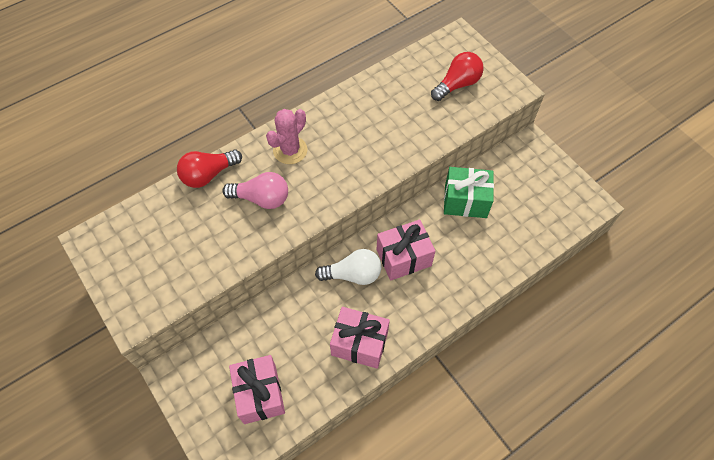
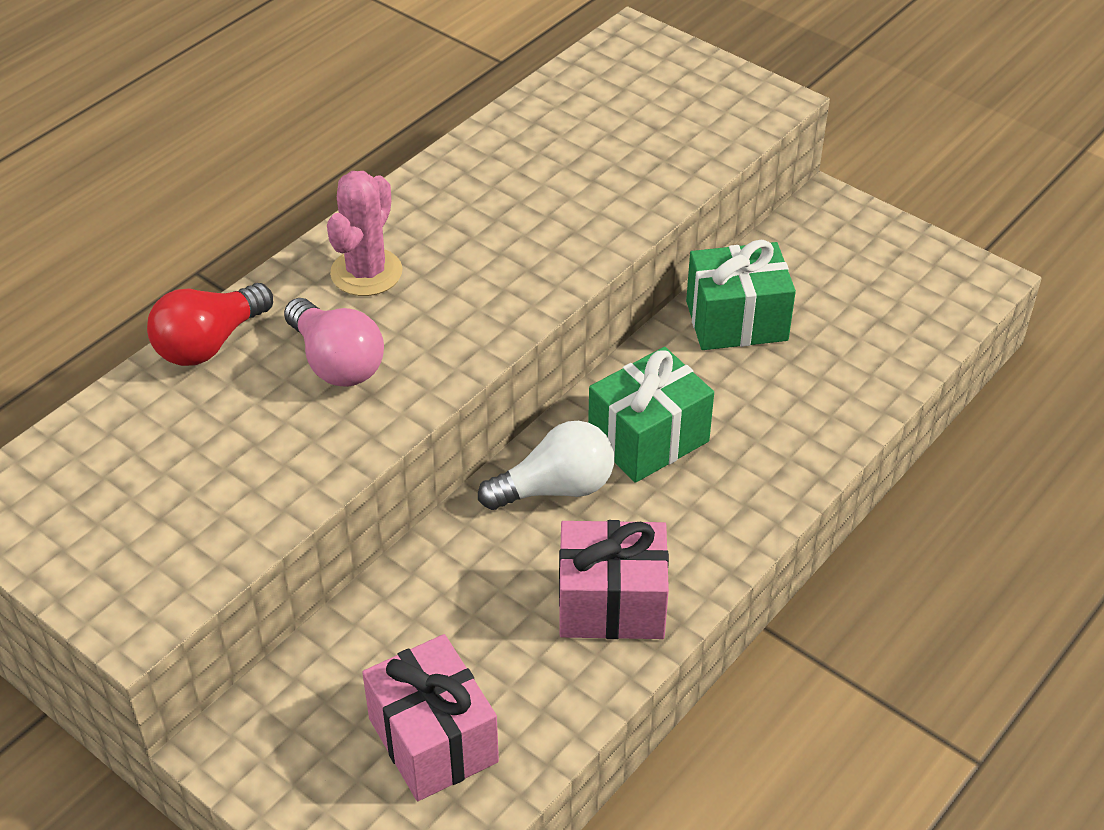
camera: 15 degrees left, 15 degrees down
pink light bulb [222,172,288,209] -> pink light bulb turned 60 degrees clockwise [284,298,384,387]
pink gift [376,220,435,281] -> green gift [588,347,714,483]
red light bulb [431,52,484,101] -> none

